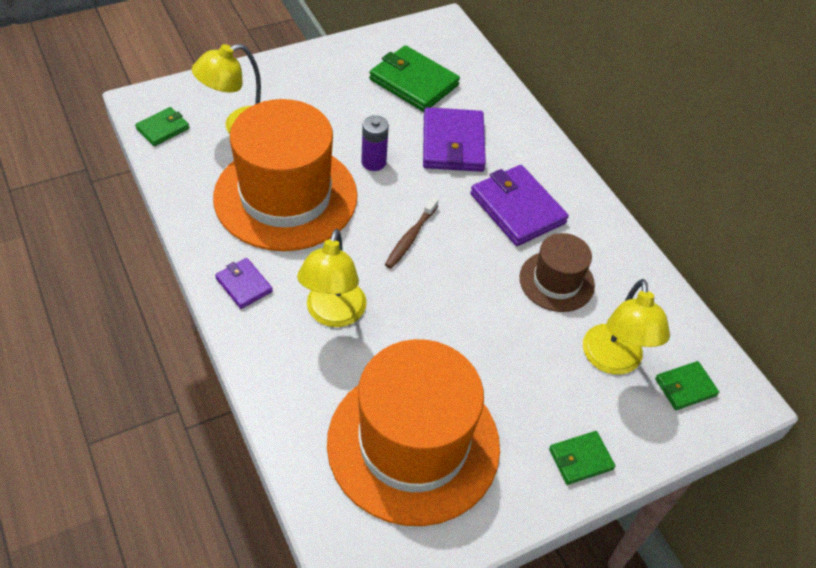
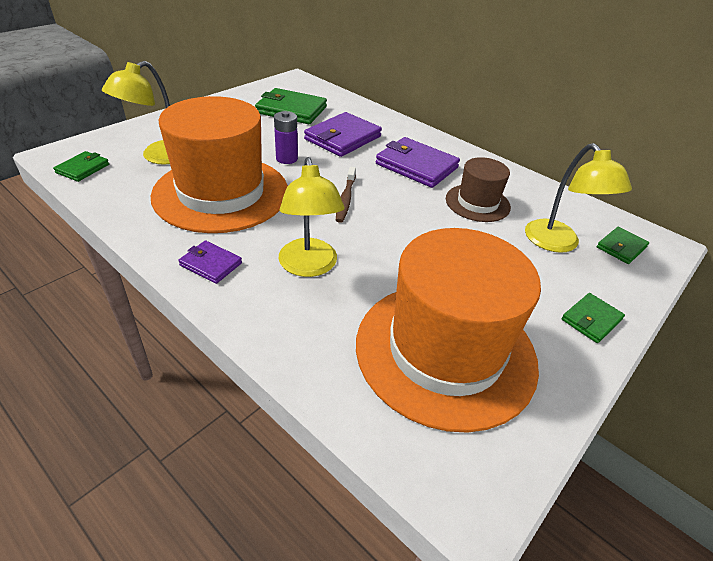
camera: 20 degrees left, 10 degrees down
purple wallet [423,107,486,172] -> purple wallet turned 60 degrees clockwise [304,112,382,157]

